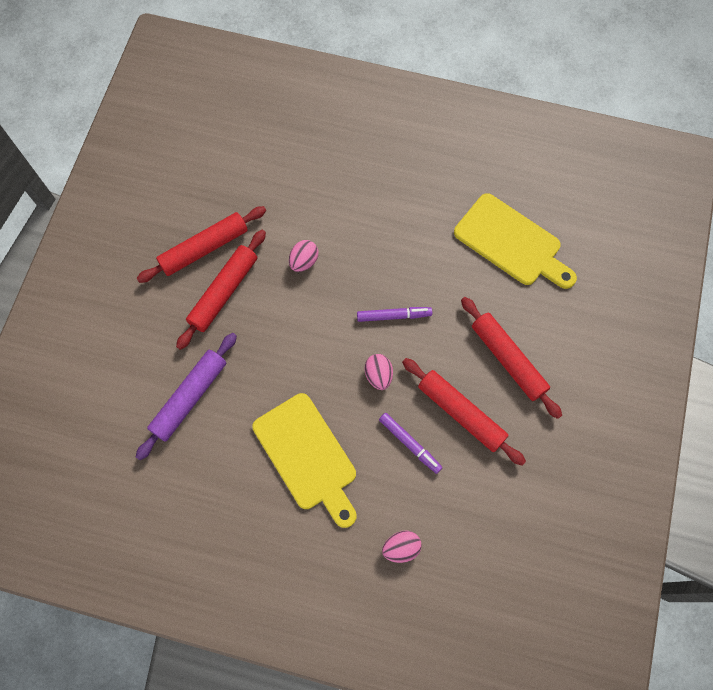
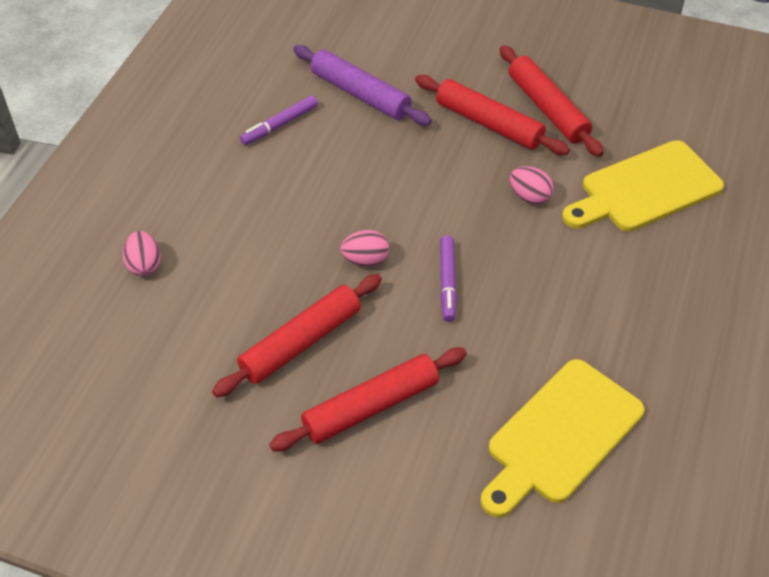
camera: 95 degrees right, 20 degrees down
yellow cutting board [252,393,356,528] -> yellow cutting board moved to [562,140,724,232]
purple marker [379,413,442,474] -> purple marker moved to [240,95,318,145]

